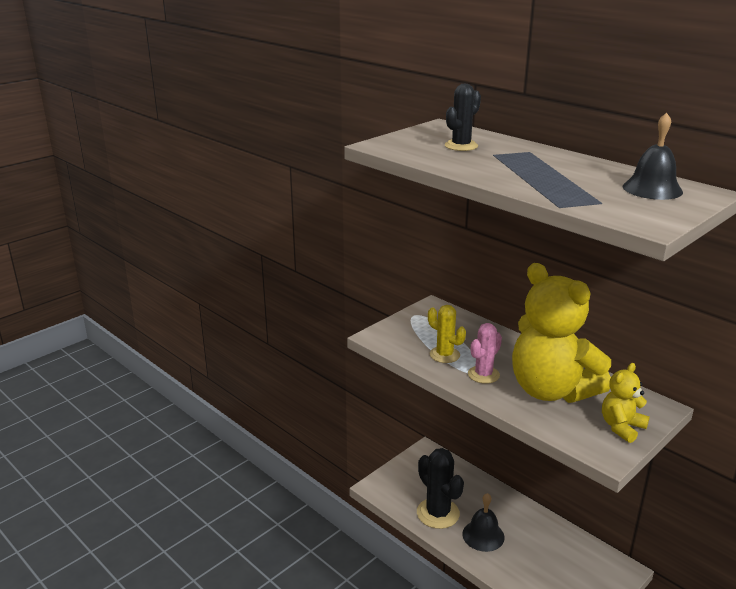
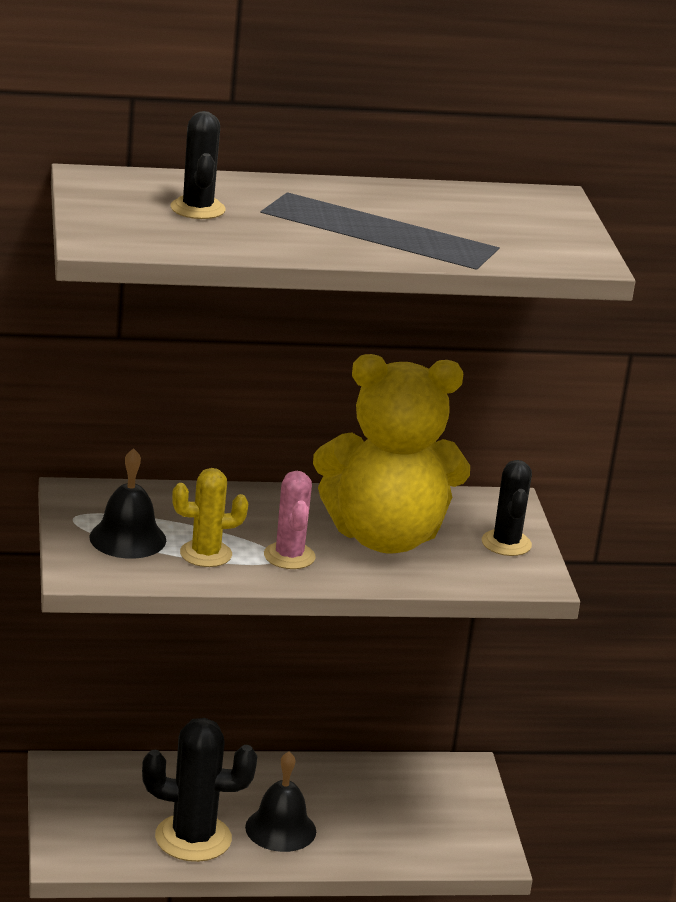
camera: 55 degrees left, 0 degrees up
yellow teddy bear [602,363,650,443] -> black cactus [482,460,532,556]
black bell [623,113,683,200] -> black bell moved to [89,448,166,559]

